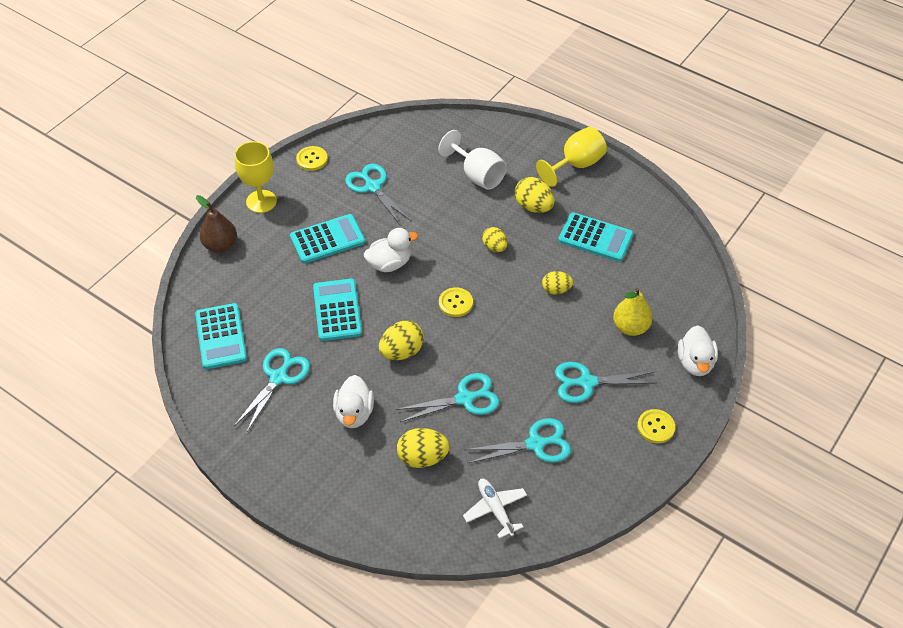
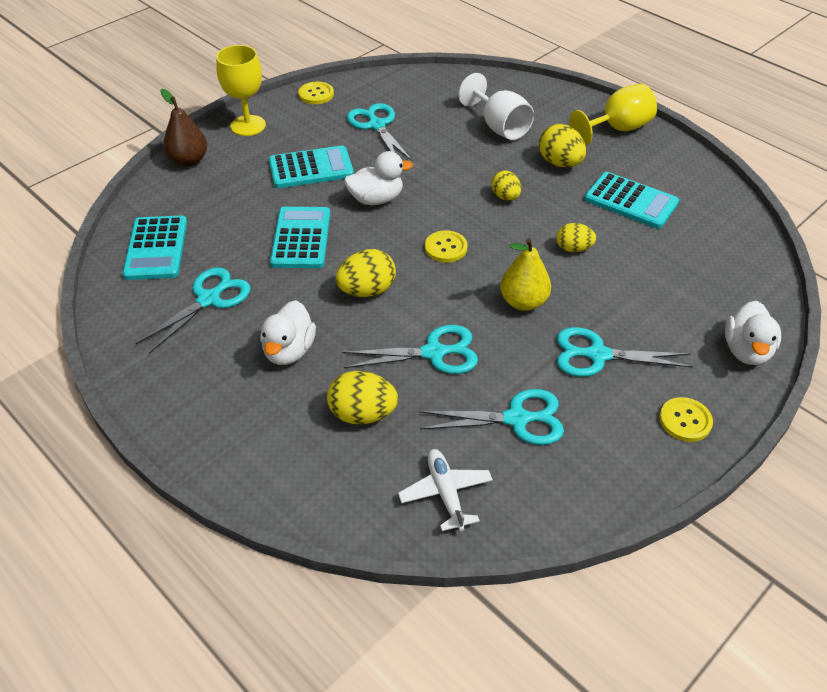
camera: 10 degrees right, 5 degrees down
yellow pear [613,288,653,336] -> yellow pear moved to [500,238,551,311]

